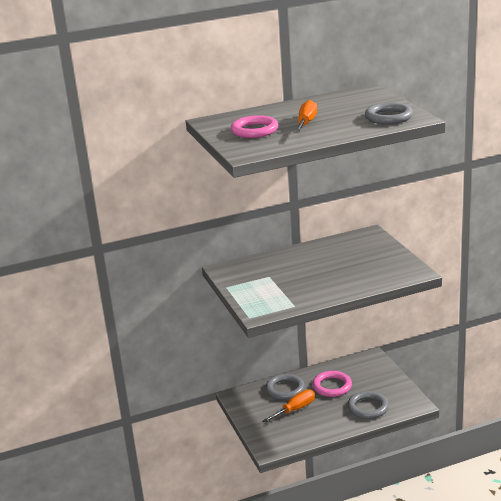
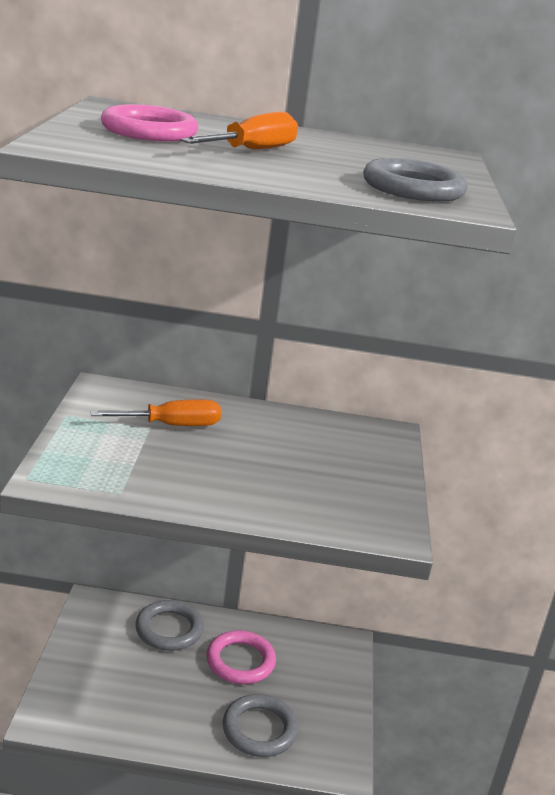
camera: 20 degrees right, 0 degrees up
orange screwdriver [263,389,315,423] -> orange screwdriver moved to [90,399,221,426]

